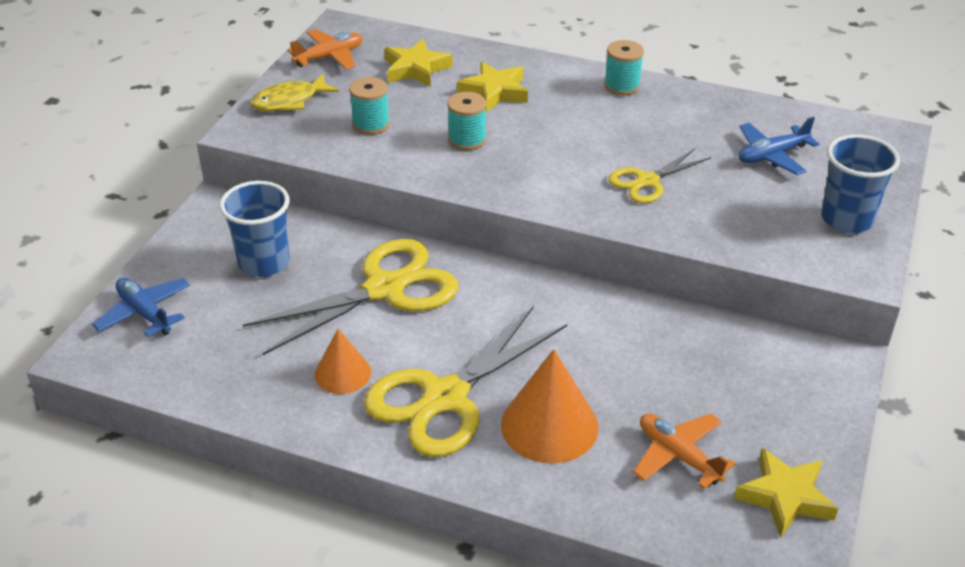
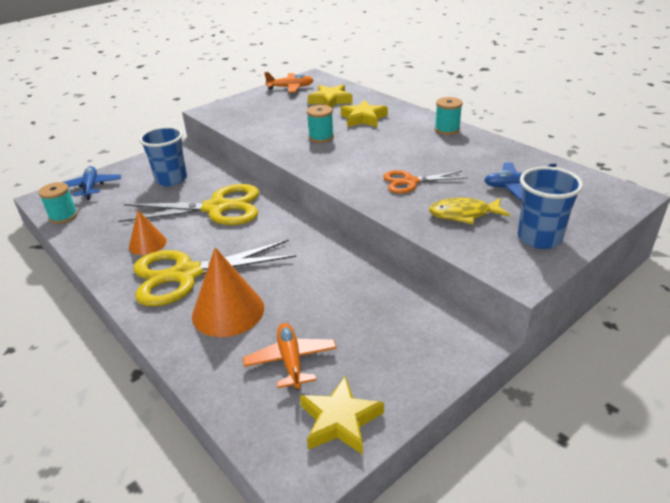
camera: 30 degrees right, 5 degrees down
yellow fish [250,74,339,111] -> yellow fish moved to [429,198,510,224]
turquoise spool [349,77,390,135] -> turquoise spool moved to [38,182,78,224]
yellow scissors [608,149,711,203] -> orange scissors [383,170,467,194]

